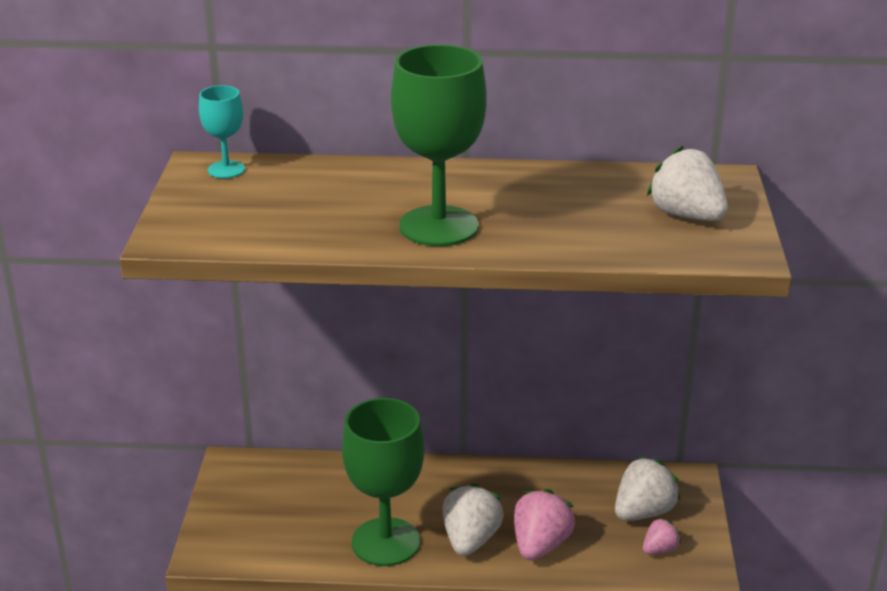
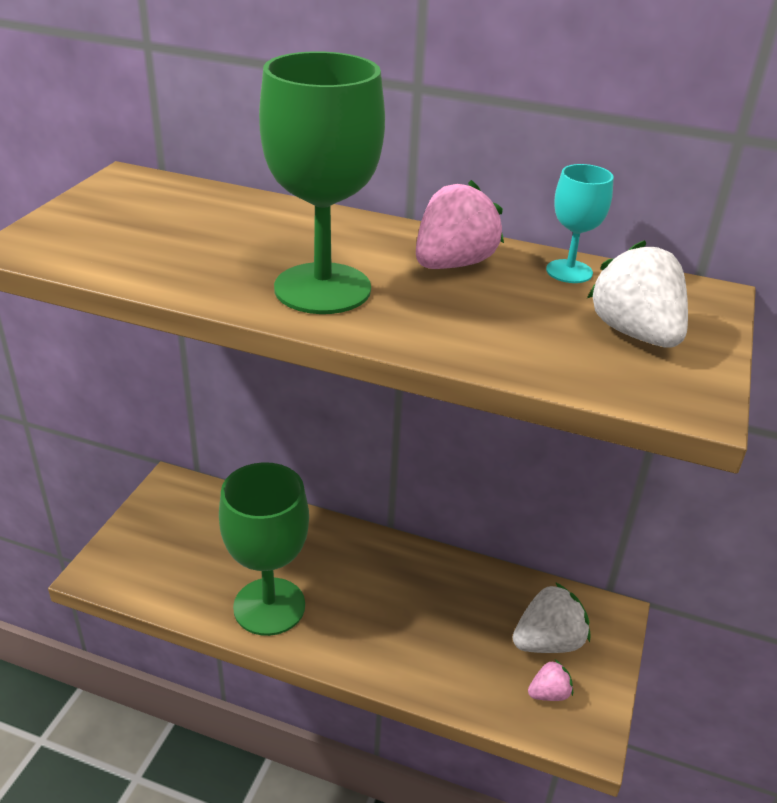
camera: 15 degrees right, 5 degrees up
turquoise goblet [199,85,245,178] -> turquoise goblet moved to [546,164,614,283]
white strawberry [442,483,504,556] -> none
pink strawberry [514,489,575,560] -> pink strawberry moved to [416,180,504,269]

